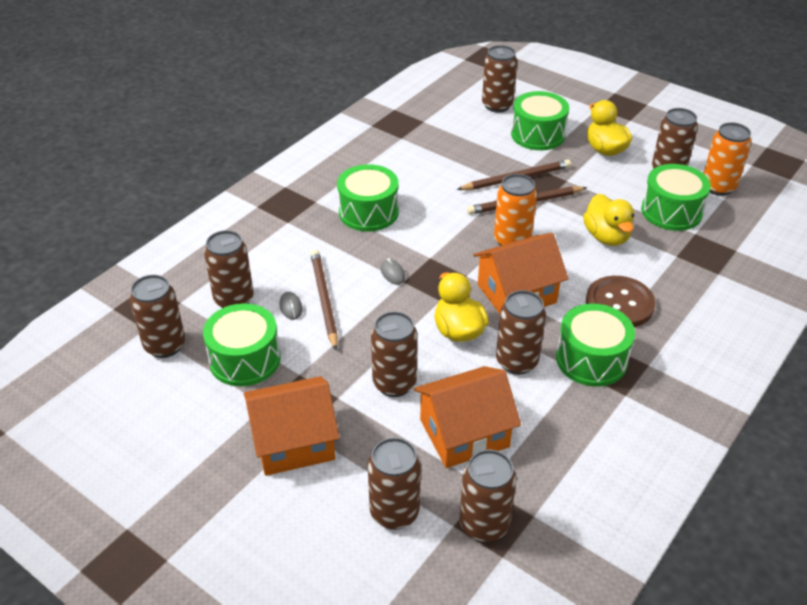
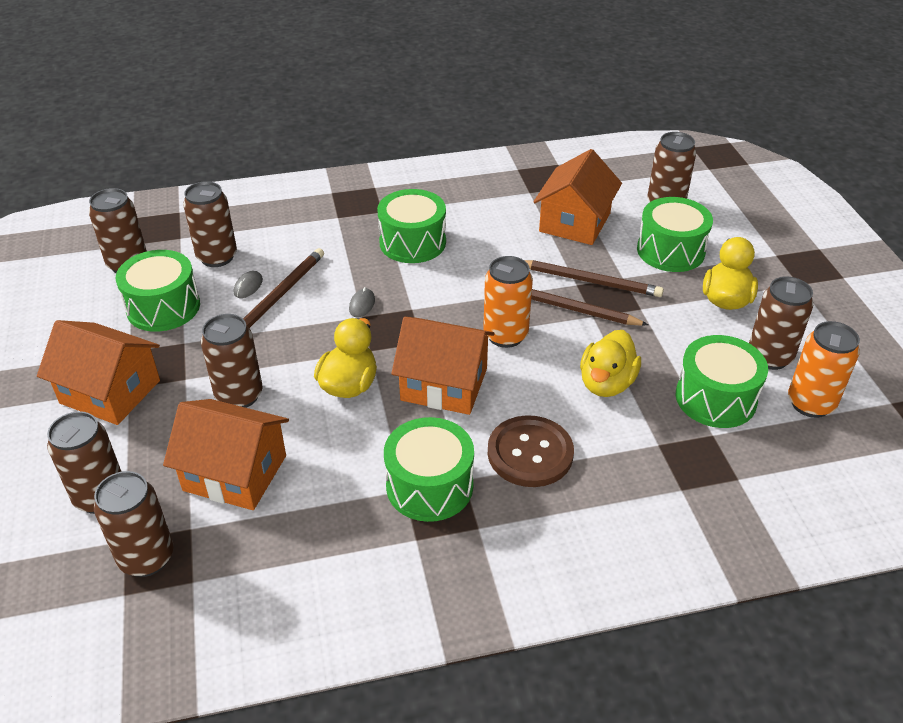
camera: 40 degrees right, 0 degrees up
brown can [496,290,546,375] -> none
none -> orange house [534,149,622,245]

